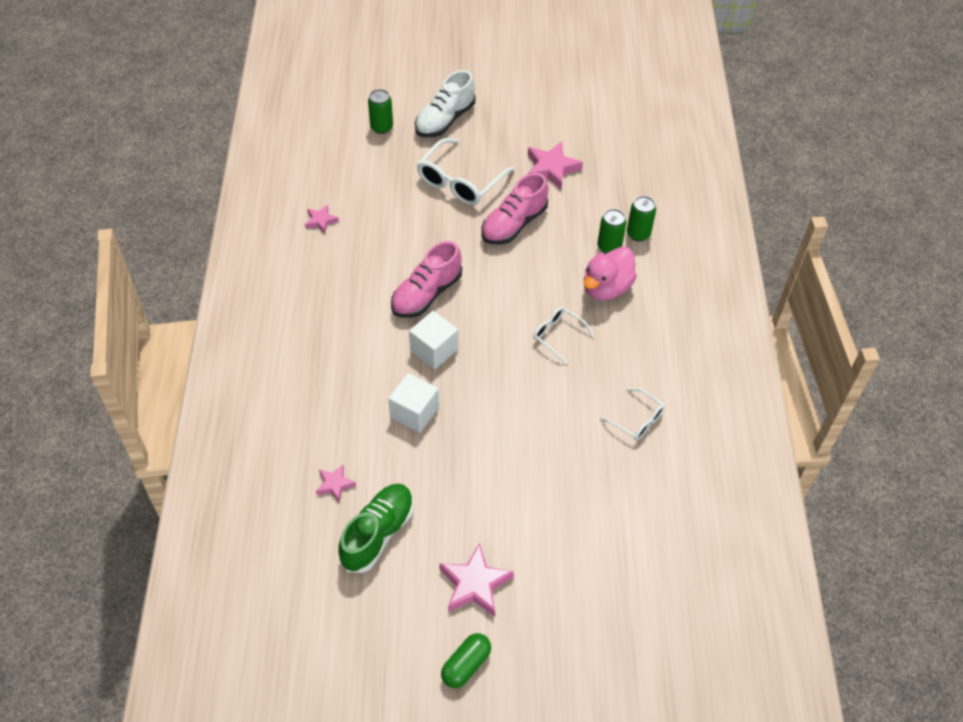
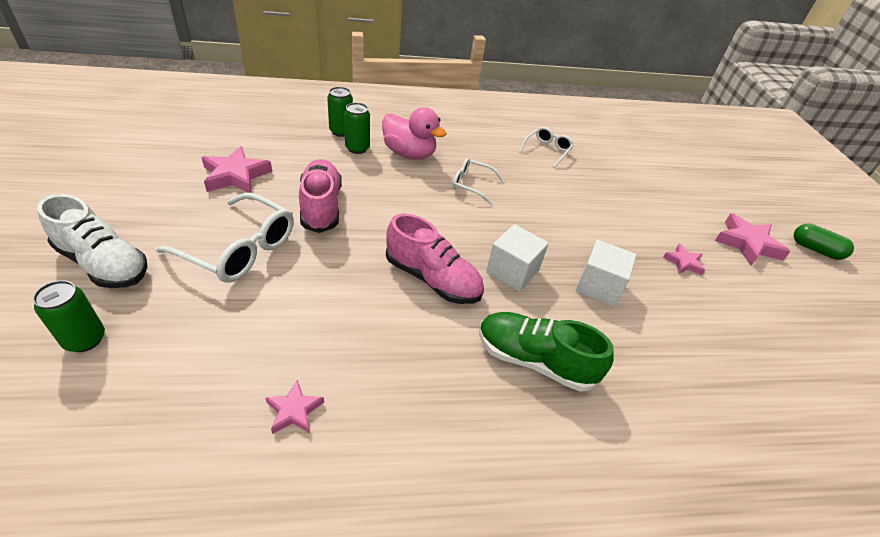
camera: 100 degrees left, 10 degrees down
pink star [316,464,356,502] -> pink star moved to [663,244,705,275]
green shoe [339,484,414,573] -> green shoe moved to [479,312,614,392]
pink shoe [482,173,548,245] -> pink shoe turned 135 degrees counterclockwise [299,159,342,233]
white glasses [533,307,594,364] -> white glasses turned 75 degrees clockwise [453,158,504,205]

